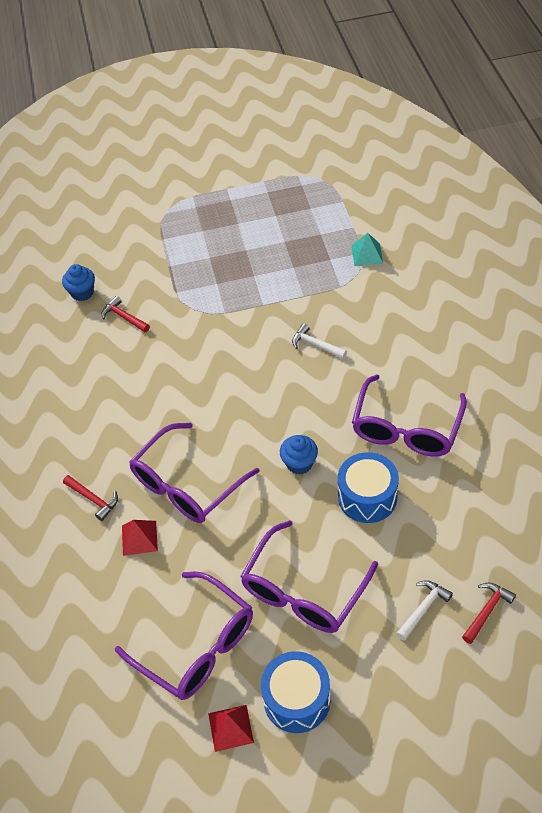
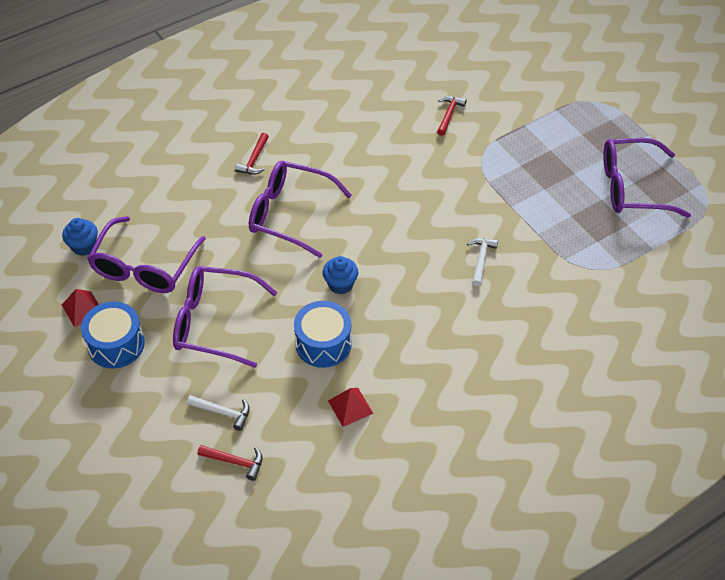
camera: 65 degrees right, 0 degrees up
blue cupcake [62,264,95,301] -> blue cupcake moved to [62,218,98,256]
red pyramid [122,520,158,556] -> red pyramid moved to [328,388,373,427]
turquoise pyramid [352,233,383,266] -> none
purple glasses [352,374,467,456] -> purple glasses moved to [603,138,691,218]

